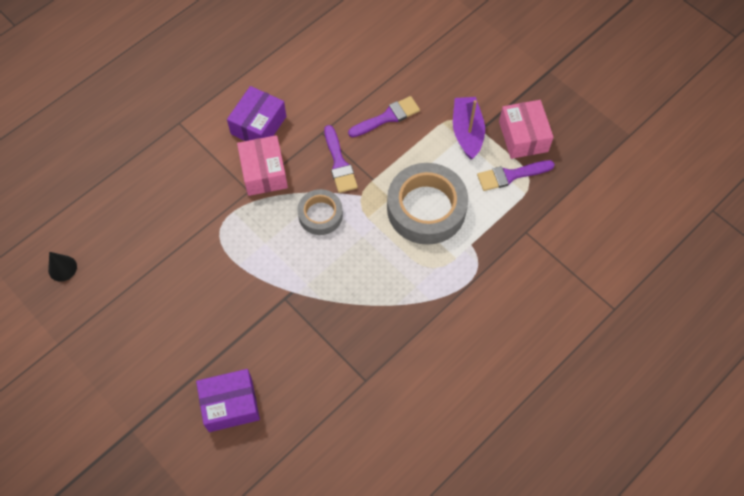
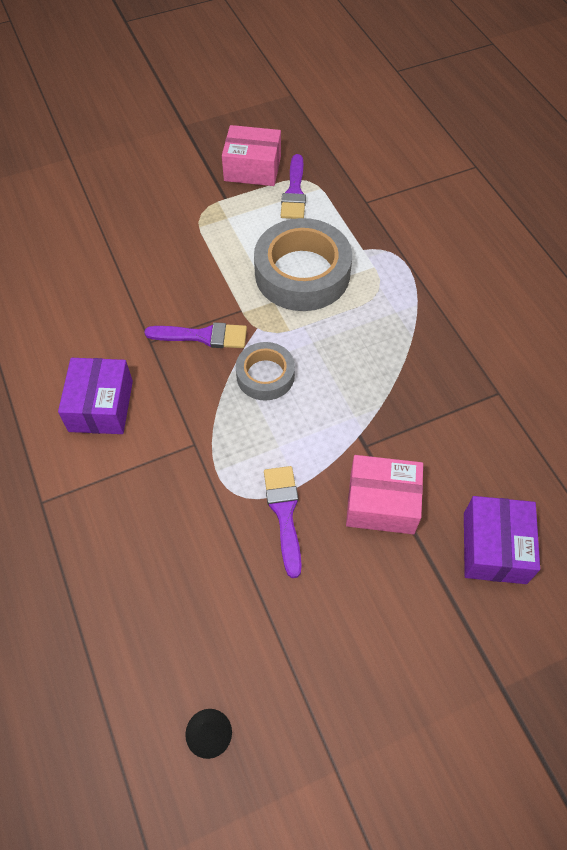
camera: 70 degrees left, 5 degrees down
purple box [227,86,286,141] -> purple box turned 45 degrees clockwise [58,358,133,434]
pink box [237,135,288,196] -> pink box moved to [346,455,423,534]
purple brush [348,96,420,137] -> purple brush moved to [264,466,302,578]
purple boat [453,97,485,159] -> none

